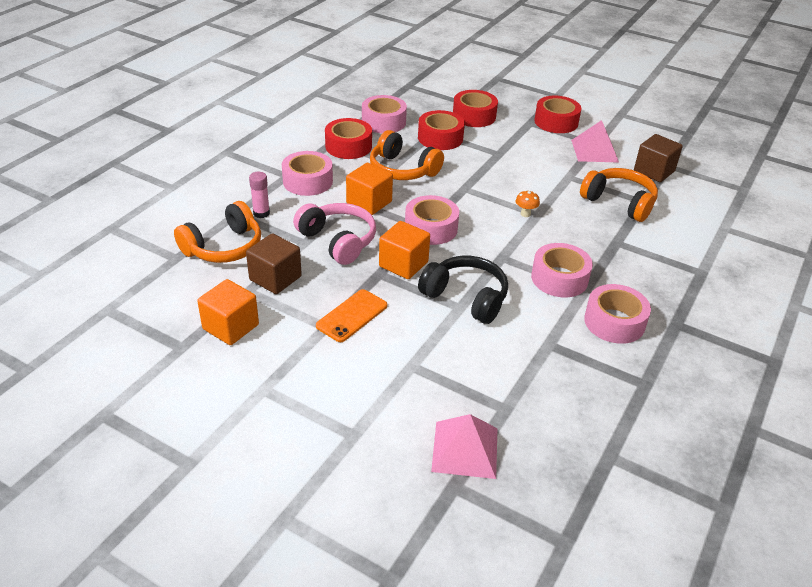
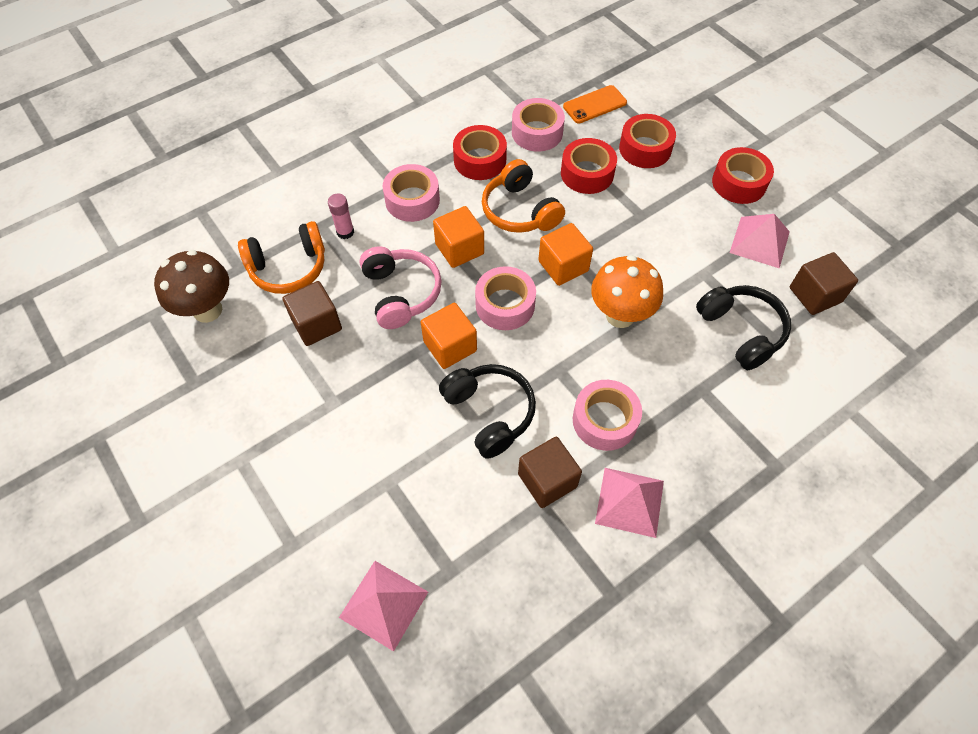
camera: 25 degrees right, 20 degrees up
orange cube [197,279,259,345] -> orange cube moved to [538,223,593,286]
orange phone [316,289,387,342] -> orange phone moved to [563,85,627,123]
orange mushroom [516,190,540,217] -> orange mushroom [591,255,663,328], size x2.45
orange headphones [580,168,658,222] -> black headphones [696,285,791,370]
pink tape [584,284,651,344] -> pink pyramid [595,468,664,538]
none -> brown mushroom [154,250,229,323]
none -> brown cube [518,437,582,508]

